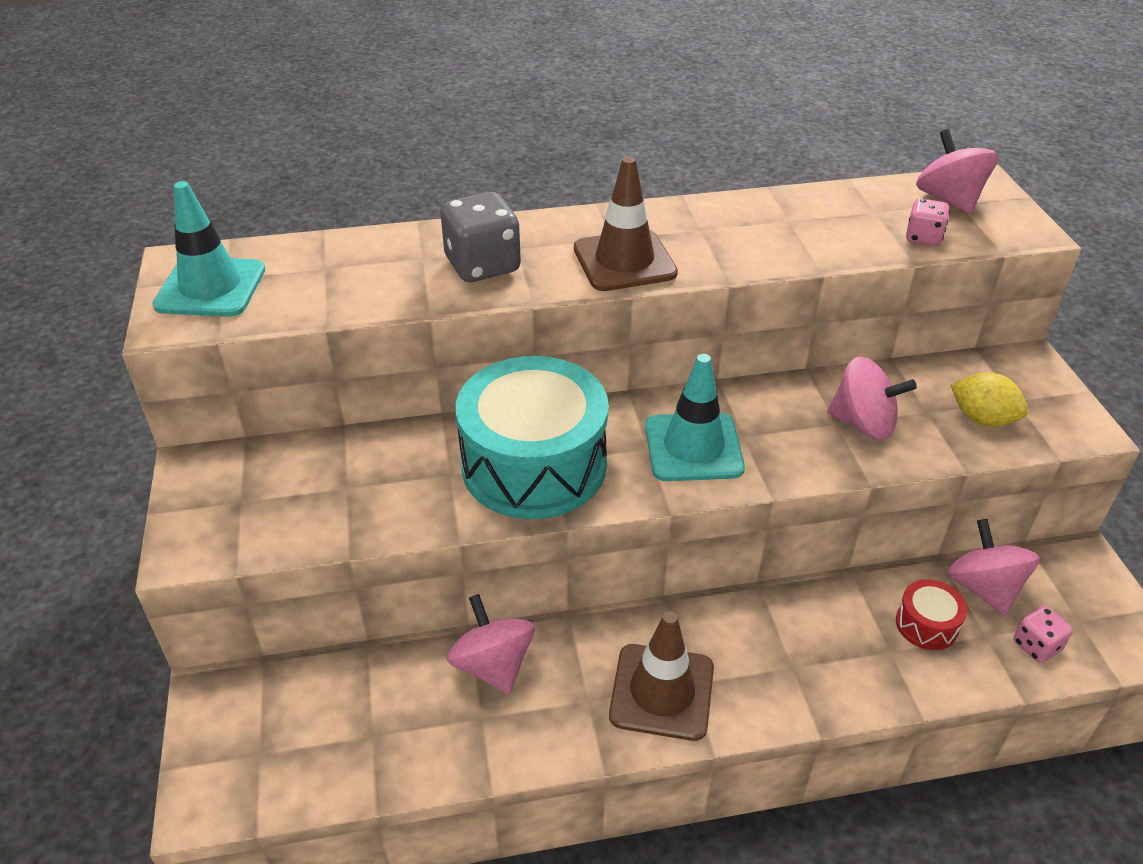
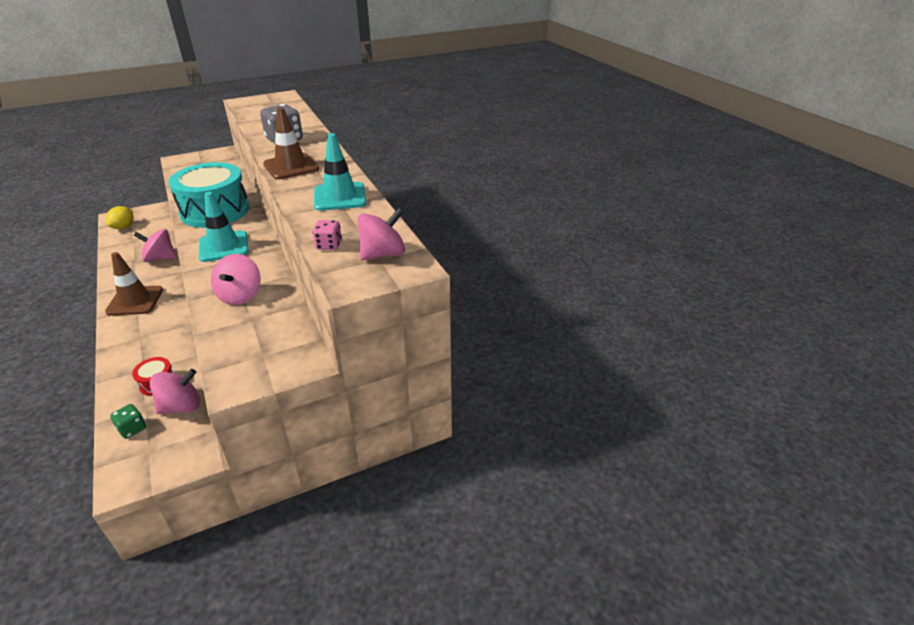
camera: 75 degrees right, 5 degrees down
turquoise traffic cone [152,181,265,317] -> turquoise traffic cone moved to [314,133,366,211]
pink spinning top [446,594,535,694] -> pink spinning top turned 135 degrees counterclockwise [134,229,176,262]
yellow lemon [951,372,1028,427] -> yellow lemon moved to [106,206,134,229]
pink dice [1014,606,1073,663] -> green dice [110,404,146,439]

